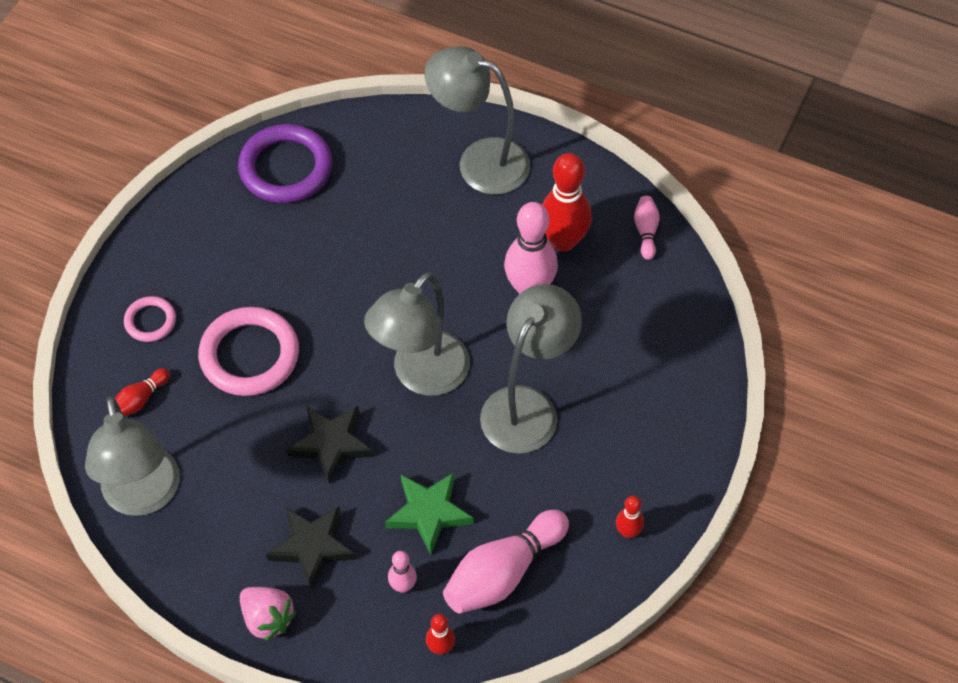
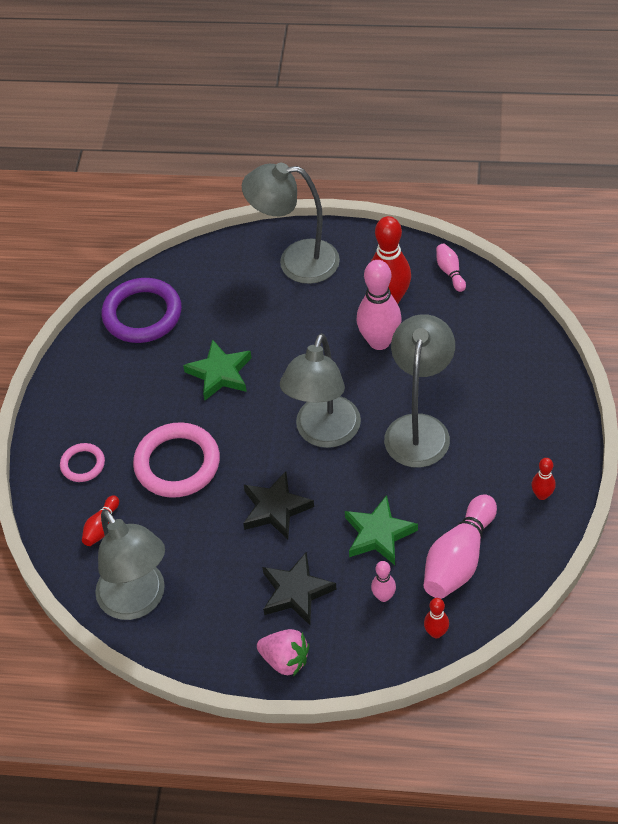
camera: 15 degrees left, 5 degrees down
none -> green star [183,339,252,400]

